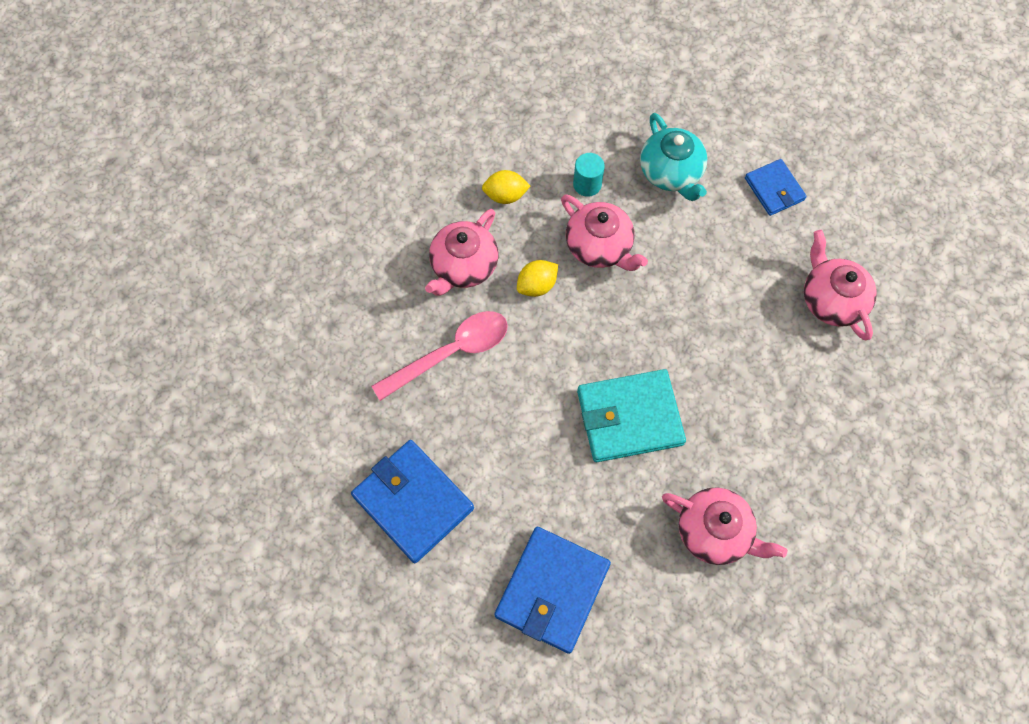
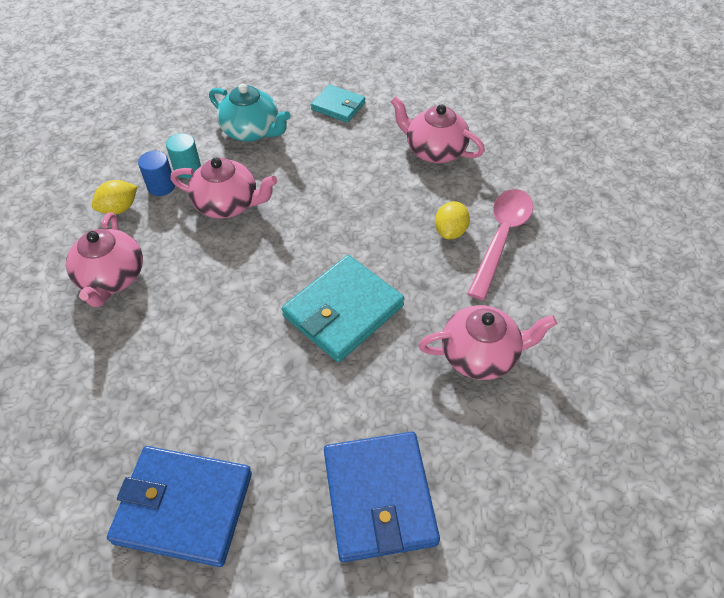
camera: 35 degrees left, 15 degrees down
pink spoon [371,311,508,401] -> pink spoon moved to [467,189,533,300]
yellow lemon [517,260,558,297] -> yellow lemon moved to [435,201,470,239]
blue wallet [745,159,807,216] -> turquoise wallet [311,84,365,123]
none -> blue cylinder [138,151,175,196]

